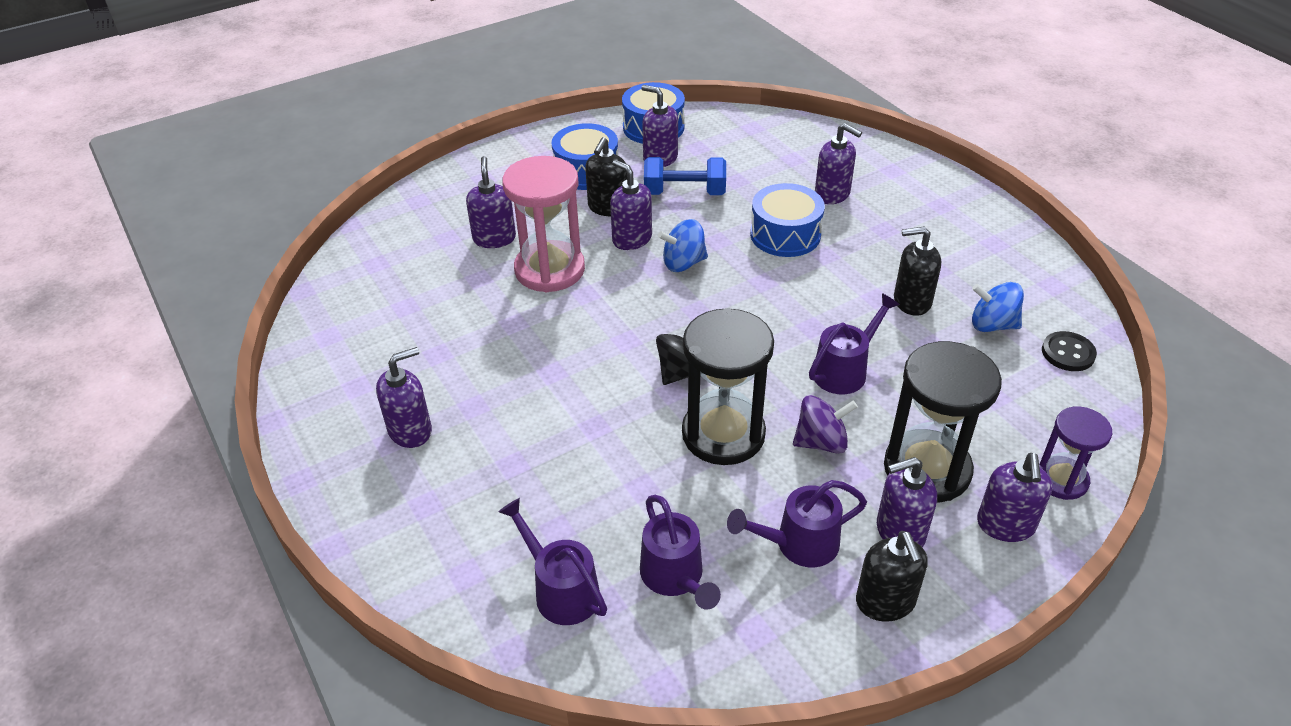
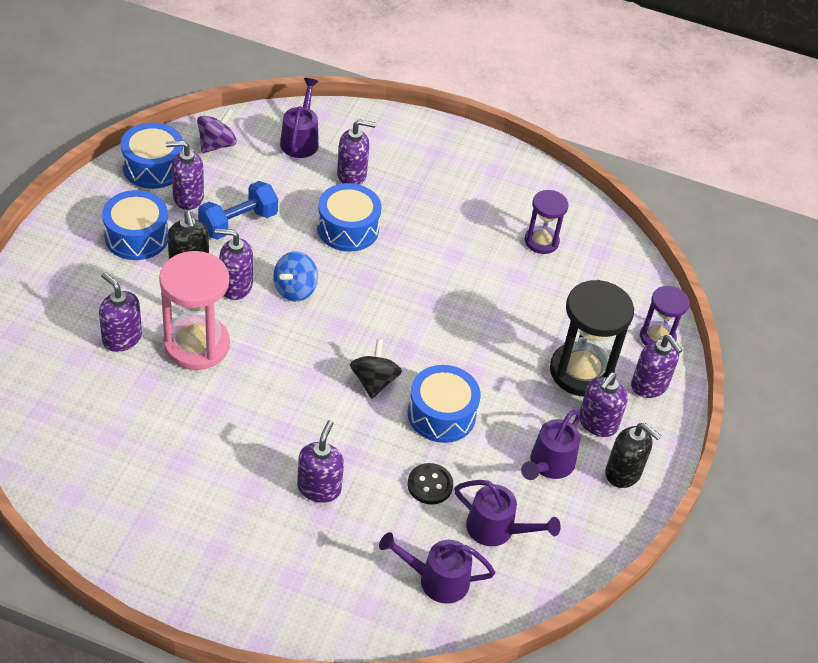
camera: 45 degrees left, 5 degrees up
purple soap dispenser [376,347,432,448] -> purple soap dispenser moved to [297,420,344,503]
black hourglass [682,308,774,465] -> blue drum [408,365,481,443]
purple spinning top [793,395,858,454] -> purple spinning top moved to [197,109,237,153]
purple watering can [809,293,900,394] -> purple watering can moved to [280,78,319,158]
black soap dispenser [894,226,941,316] -> none
blue spinning top [972,282,1024,332] -> purple hourglass [525,190,568,254]
black button [1042,331,1097,371] -> black button moved to [408,463,453,504]

